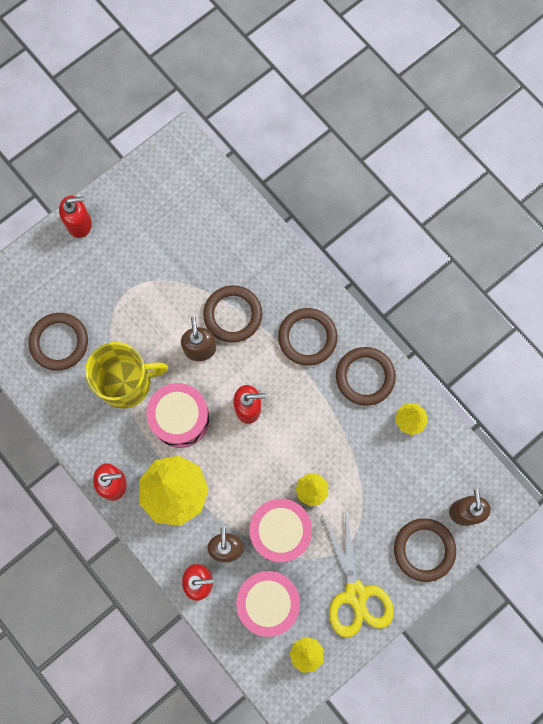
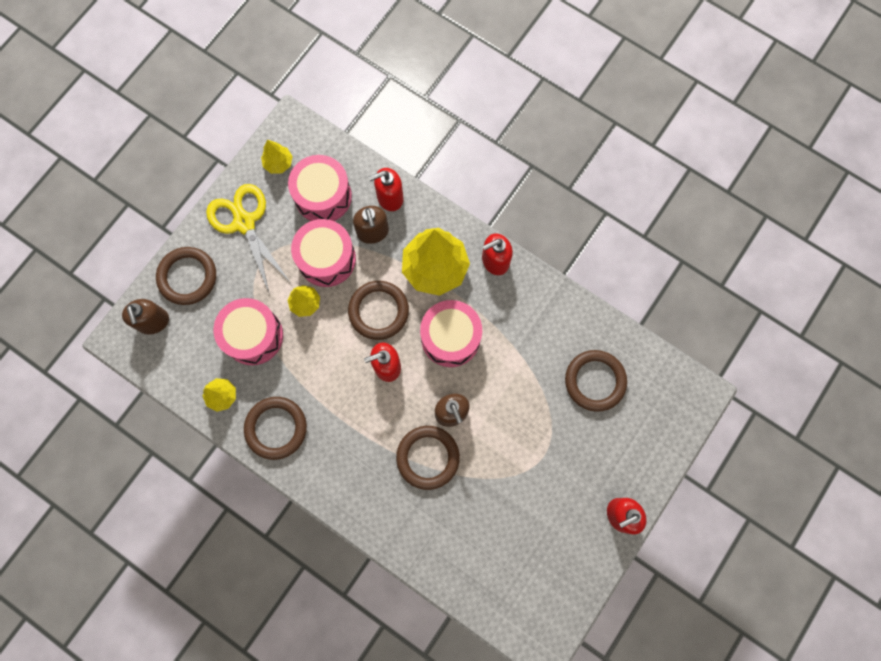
camera: 165 degrees right, 0 degrees up
yellow mug [85,342,168,409] -> none
brown ring [278,308,338,366] -> brown ring moved to [348,281,409,340]
none -> pink drum [213,298,283,365]

